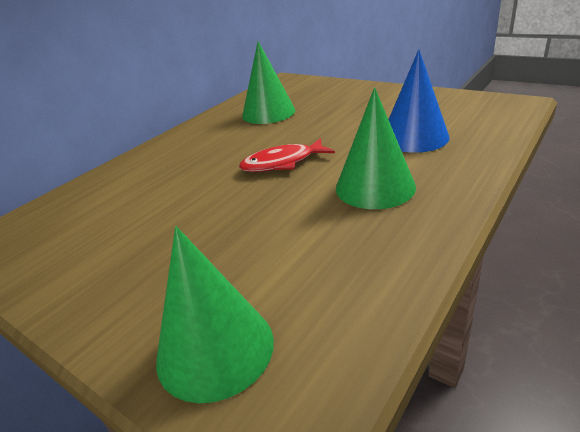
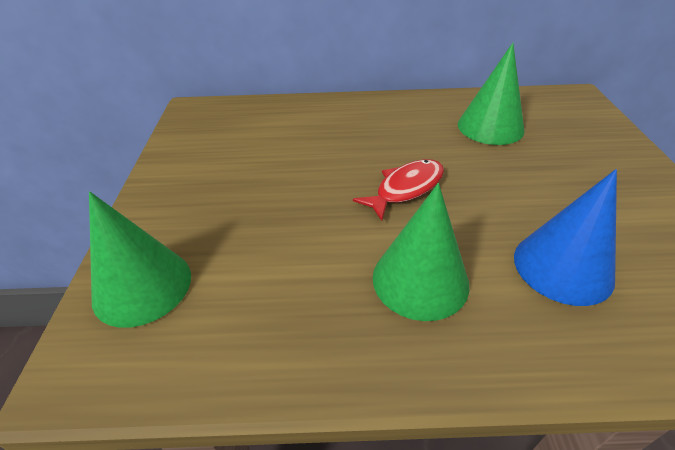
camera: 50 degrees right, 10 degrees up
red fish [239,138,335,172] -> red fish turned 105 degrees clockwise [353,159,444,221]

